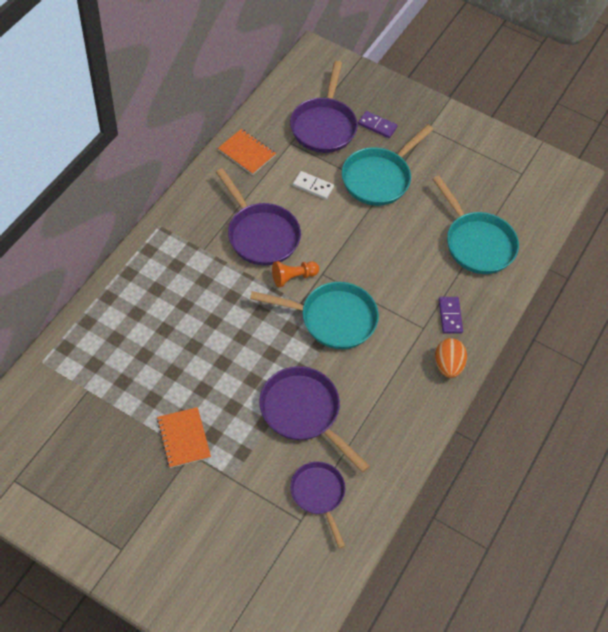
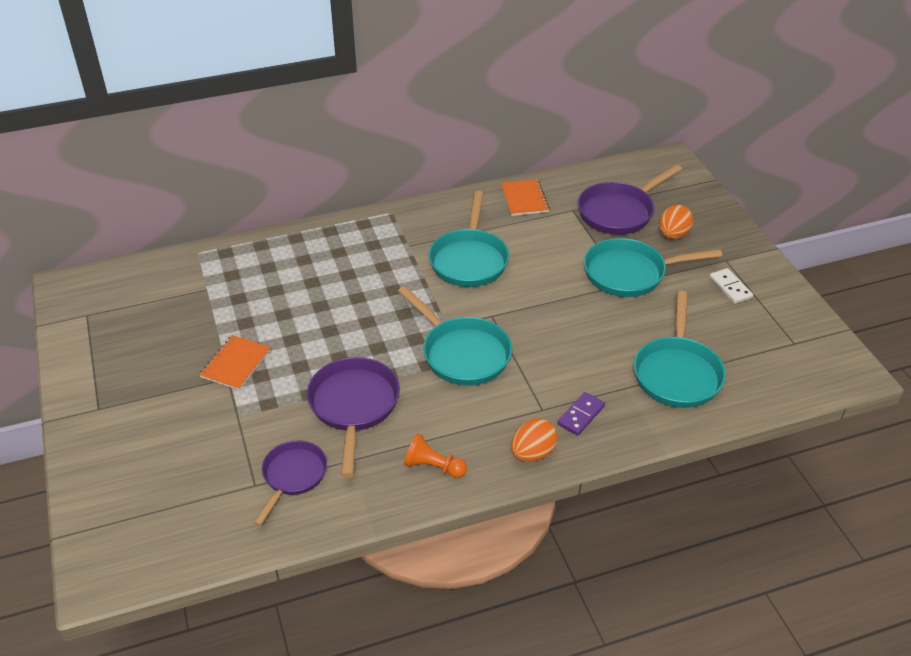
camera: 45 degrees right, 15 degrees down
purple pan [216,168,301,266] -> turquoise pan [429,191,509,287]
orange pawn [272,261,319,287] -> orange pawn moved to [404,433,467,478]
white domino [293,171,334,200] -> white domino moved to [709,268,753,304]
purple domino [358,111,398,138] -> orange egg [659,205,693,239]

